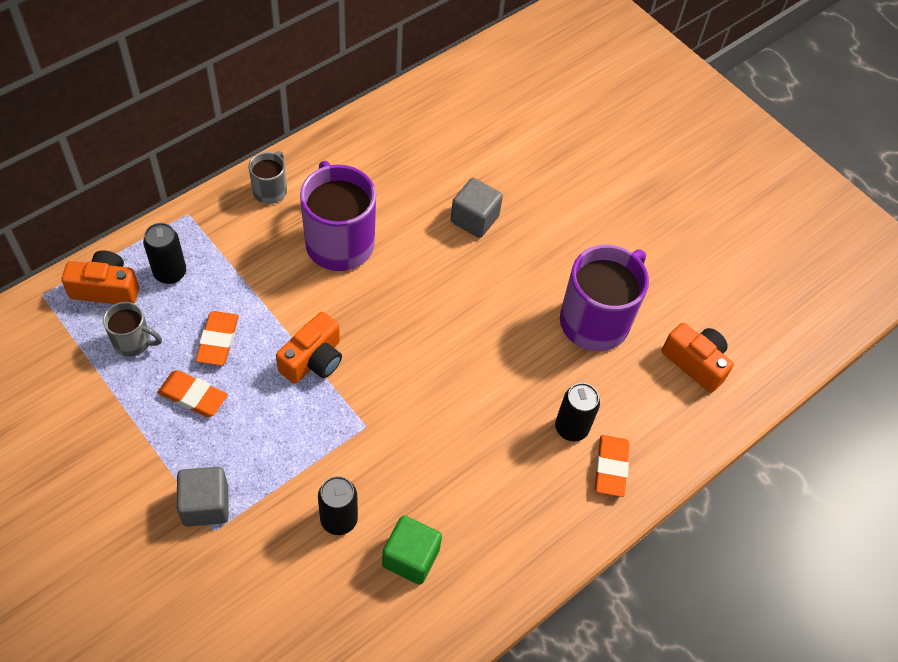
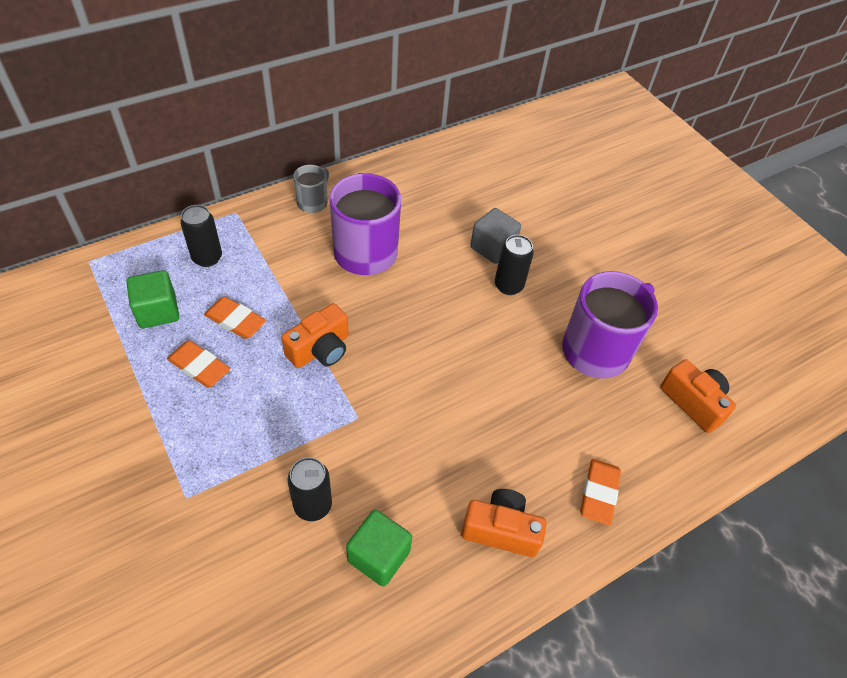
camera: 10 degrees right, 5 degrees down
orange camera [62,250,139,304] -> orange camera moved to [461,489,546,557]
grey mug [103,302,162,357] -> green cube [126,270,179,328]
grey cube [177,467,229,527] -> none
orange eraser [196,311,239,366] -> orange eraser turned 75 degrees counterclockwise [204,296,266,339]
black can [555,383,600,442] -> black can moved to [495,235,534,295]

